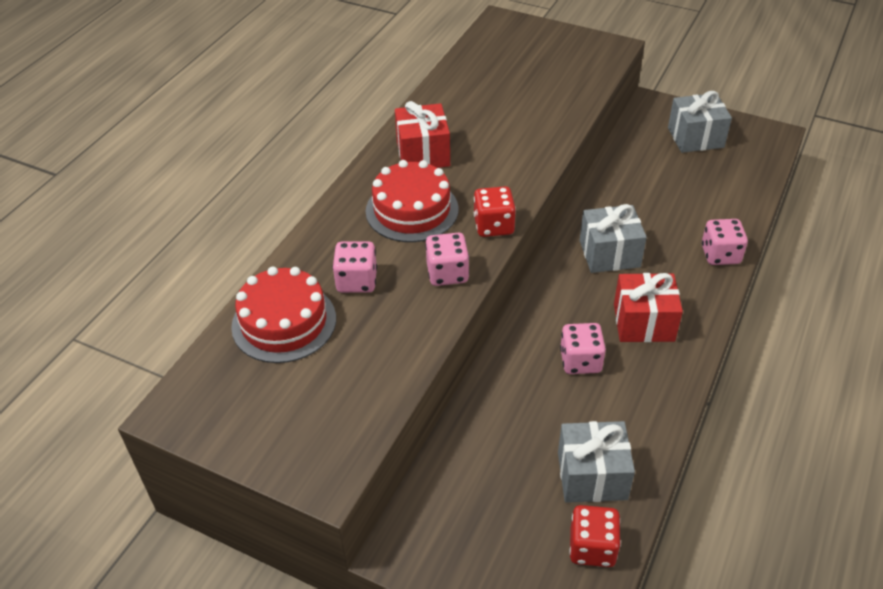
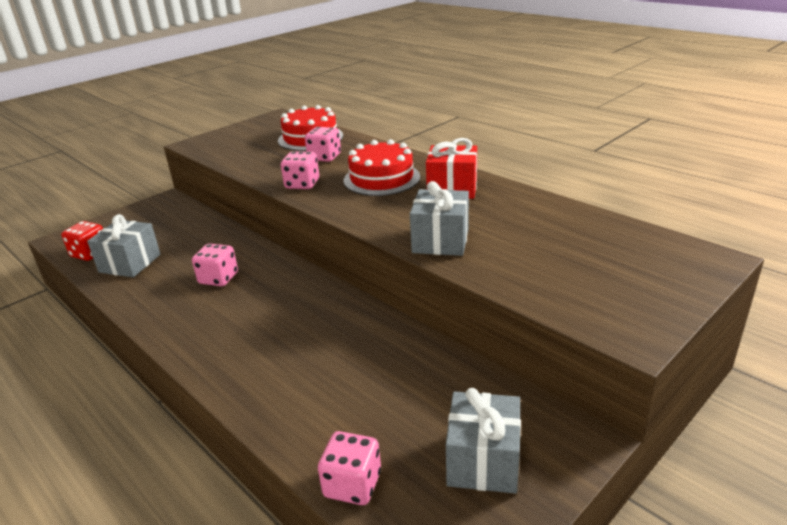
camera: 110 degrees right, 15 degrees down
red dice [474,186,516,237] -> none
grey gift [580,204,647,273] -> grey gift moved to [410,181,469,256]
red gift [614,273,683,342] -> none
pink dice [702,219,748,265] -> pink dice moved to [318,431,381,505]

